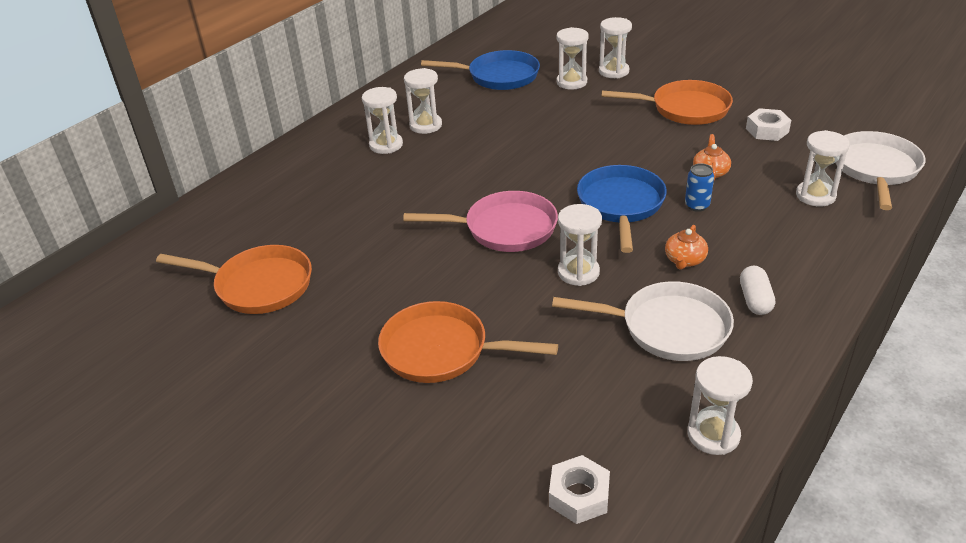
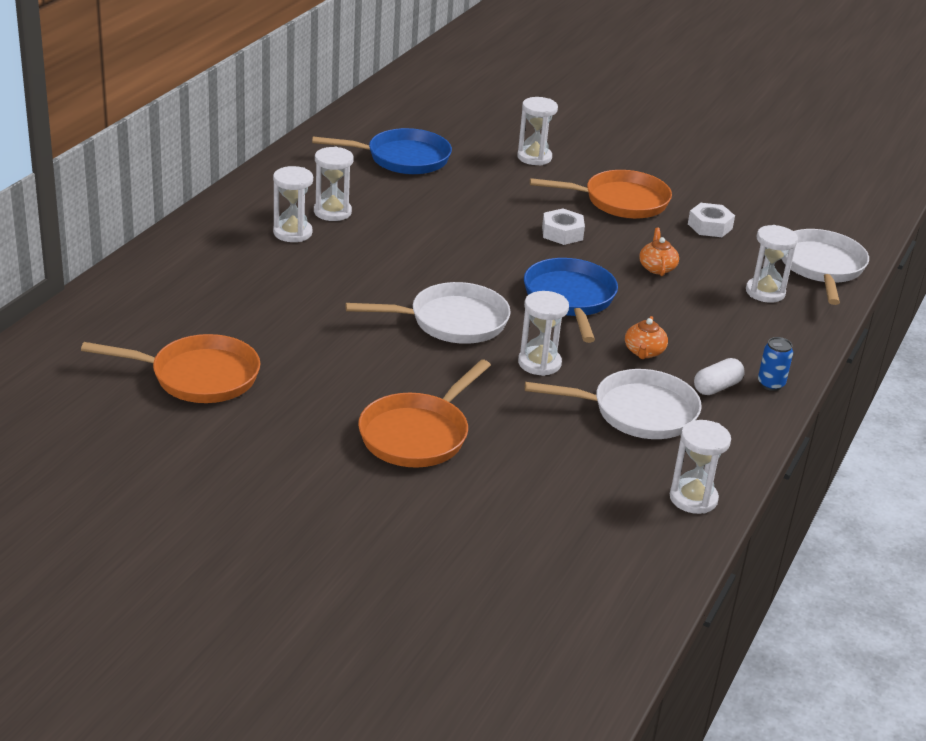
camera: 15 degrees left, 5 degrees down
orange pan [378,301,558,383] -> orange pan turned 60 degrees counterclockwise [358,359,491,468]
pink pan [403,191,558,252] -> white pan [345,282,511,344]
white nut [549,455,610,524] -> white nut moved to [542,208,585,245]
white hourglass [556,27,589,89] -> none
blue can [685,163,714,212] -> blue can moved to [758,337,793,391]
white capsule [740,266,775,315] -> white capsule turned 60 degrees clockwise [694,358,745,395]

